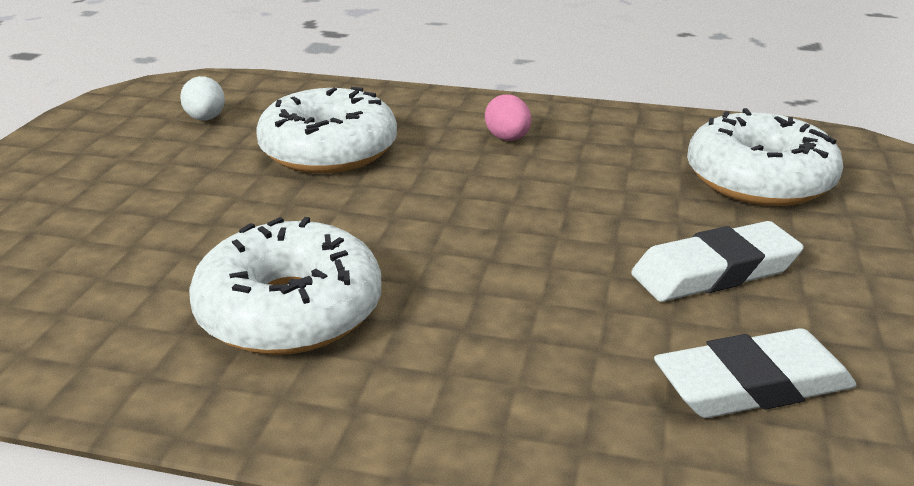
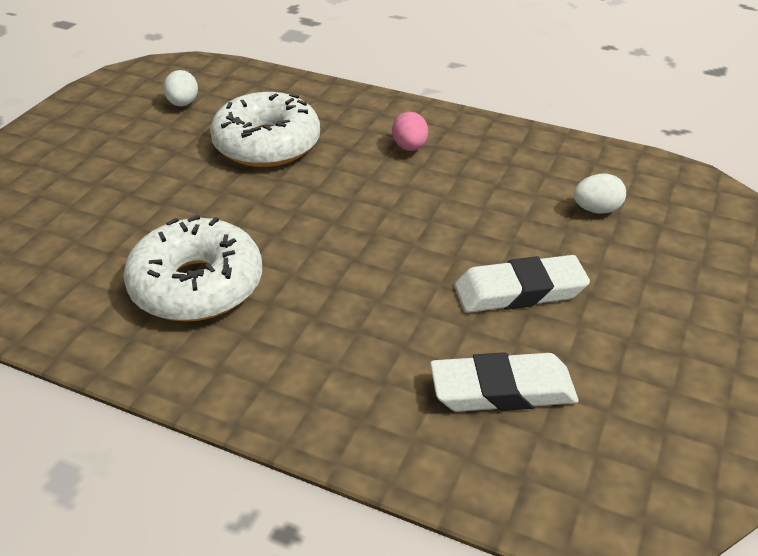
camera: 10 degrees right, 10 degrees up
white donut [687,108,843,206] -> white egg [574,174,626,214]

